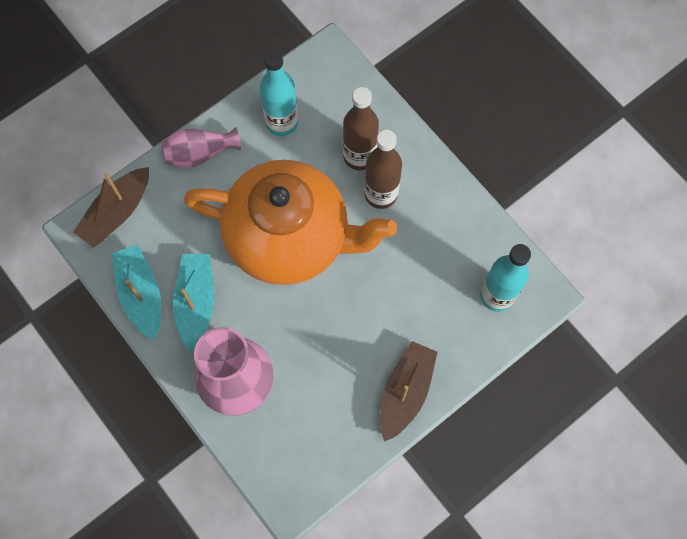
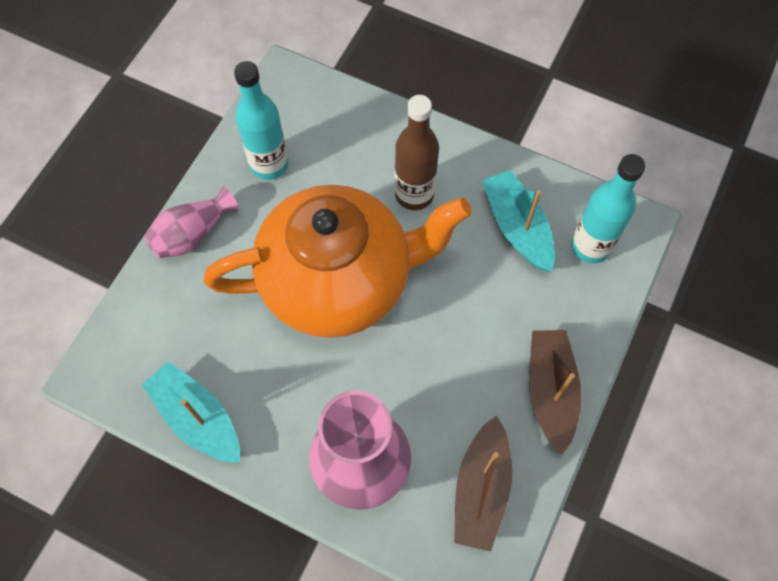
camera: 25 degrees left, 5 degrees down
brown boat [73,167,149,247] -> brown boat moved to [454,415,512,552]
turquoise boat [173,254,214,352] -> turquoise boat moved to [482,170,555,272]
brown bottle [343,87,379,170] -> none

